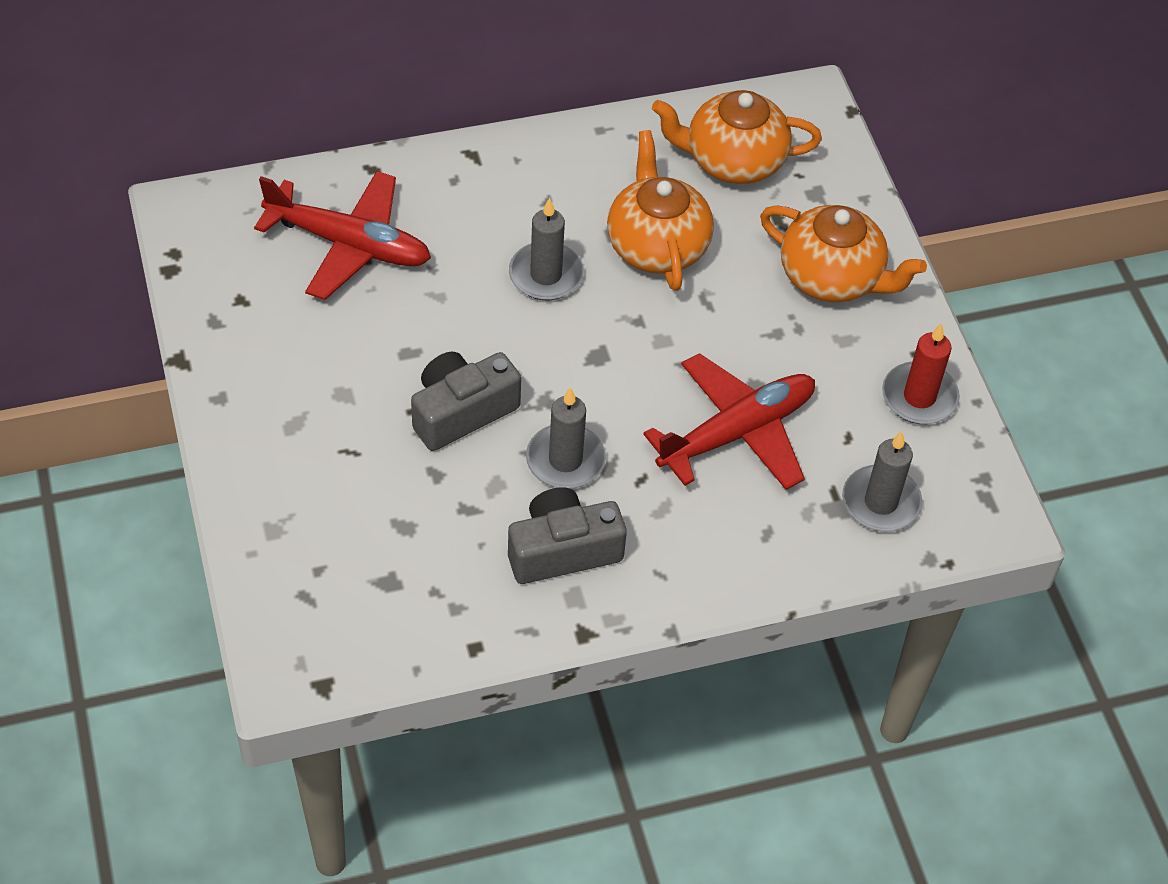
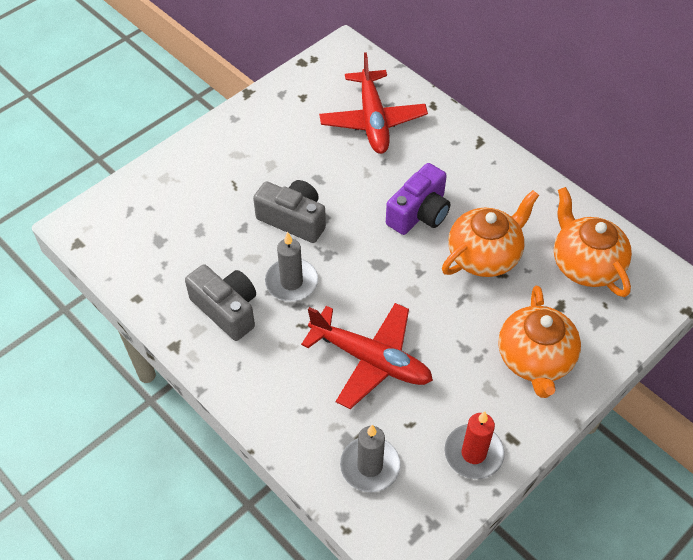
camera: 65 degrees right, 0 degrees up
grey candle [509,197,584,300] -> purple camera [386,163,450,235]

